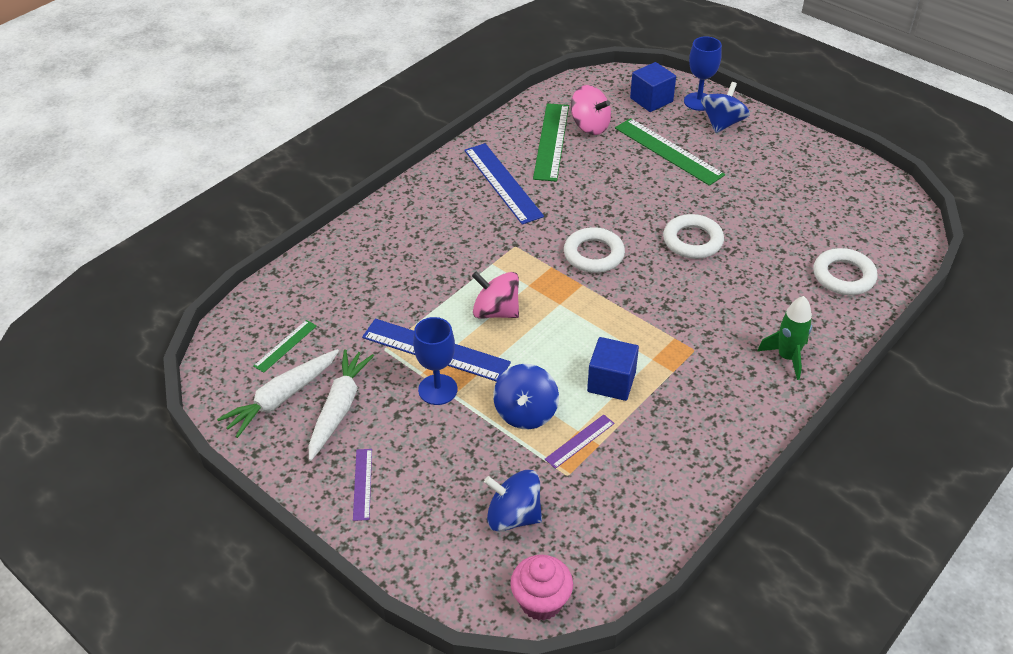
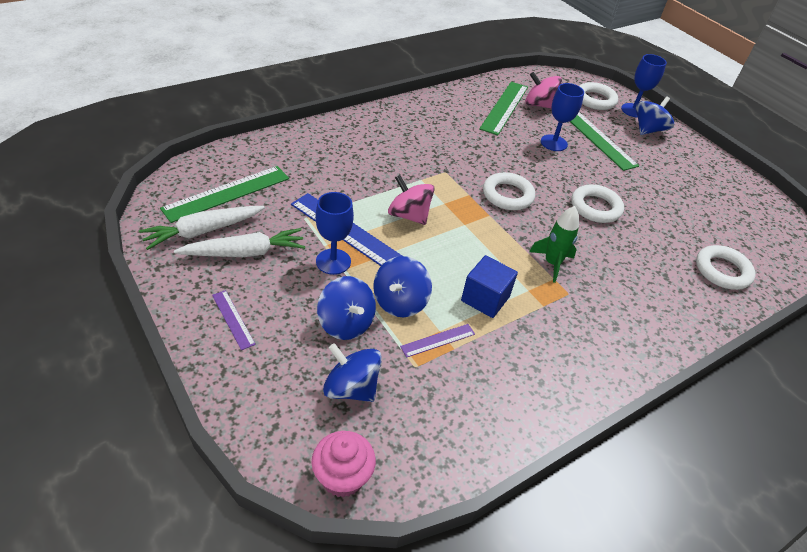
camera: 10 degrees right, 0 degrees up
green ruler [253,320,317,373] -> green ruler [160,166,289,223], size x1.97
white carrot [309,349,374,461] -> white carrot turned 45 degrees clockwise [174,228,305,257]
purple ruler [353,449,372,521] -> purple ruler turned 45 degrees counterclockwise [212,290,256,350]
blue ruler [464,143,544,225] -> none
pink spinning top [571,85,611,135] -> pink spinning top turned 150 degrees clockwise [525,72,562,109]
blue cube [630,62,676,112] -> white ring [579,82,618,110]
green rocket [758,296,812,380] -> green rocket moved to [529,206,579,283]
none -> blue spinning top [317,276,376,340]
none -> blue goblet [541,83,584,151]

